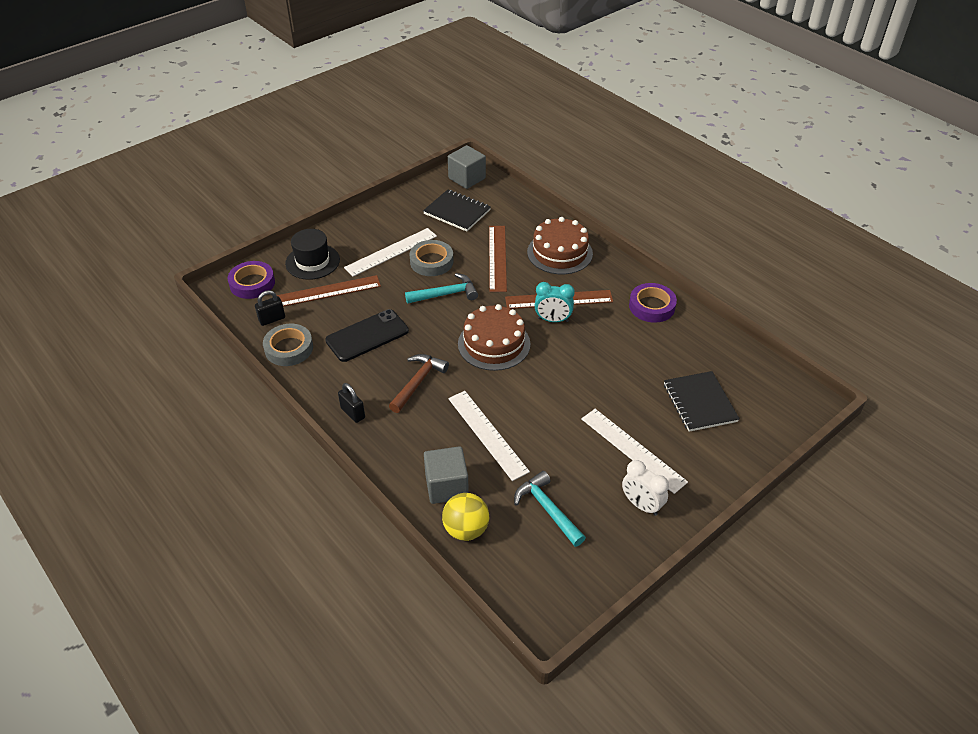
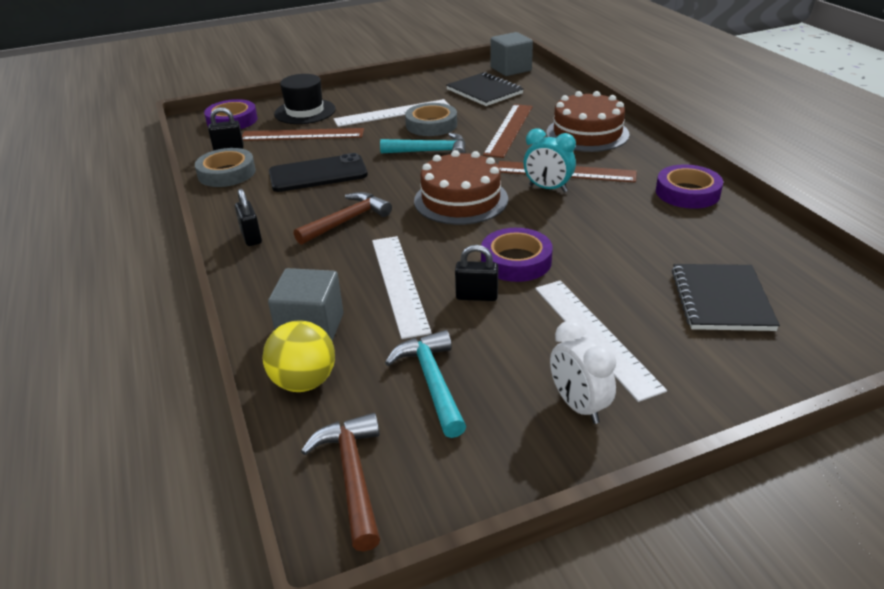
camera: 20 degrees right, 10 degrees down
none -> brown hammer [301,413,380,552]
none -> black padlock [455,245,498,301]
none -> purple tape [481,228,553,282]

